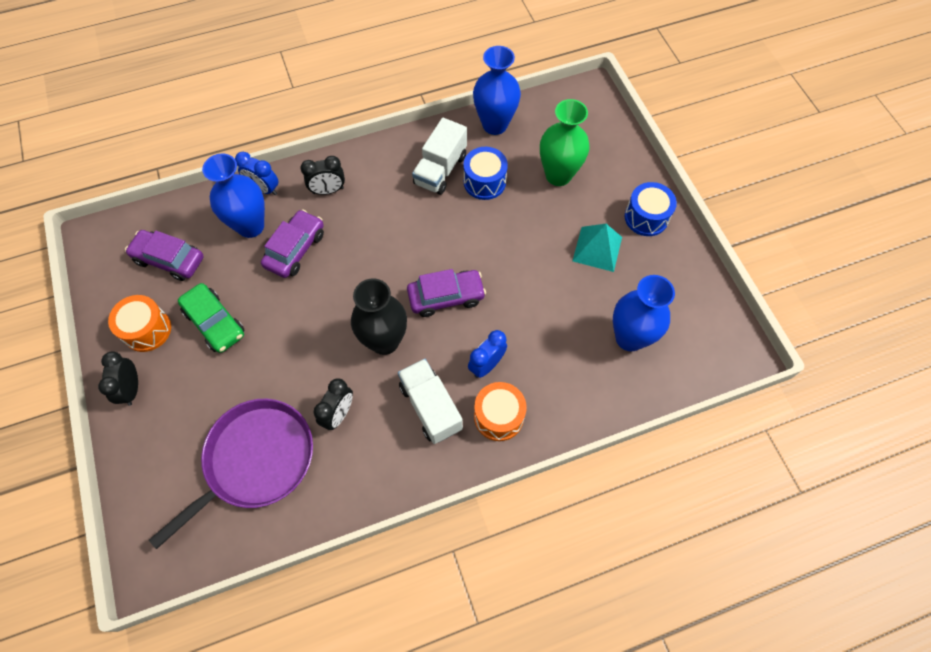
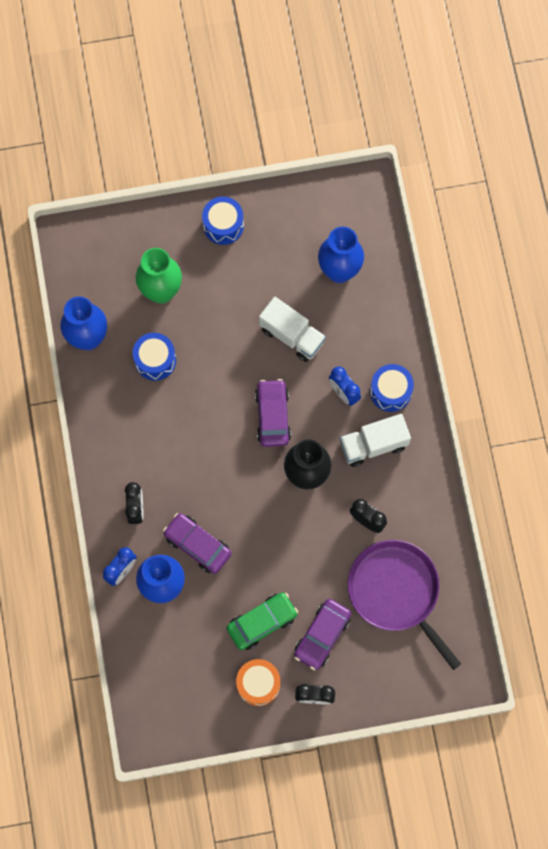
camera: 80 degrees left, 10 degrees up
purple car [125,230,204,281] -> purple car moved to [294,599,351,670]
white truck [412,118,467,195] -> white truck moved to [259,297,326,362]
orange drum [474,382,527,441] -> blue drum [370,364,414,412]
turquoise pyramid [572,224,622,272] -> none

